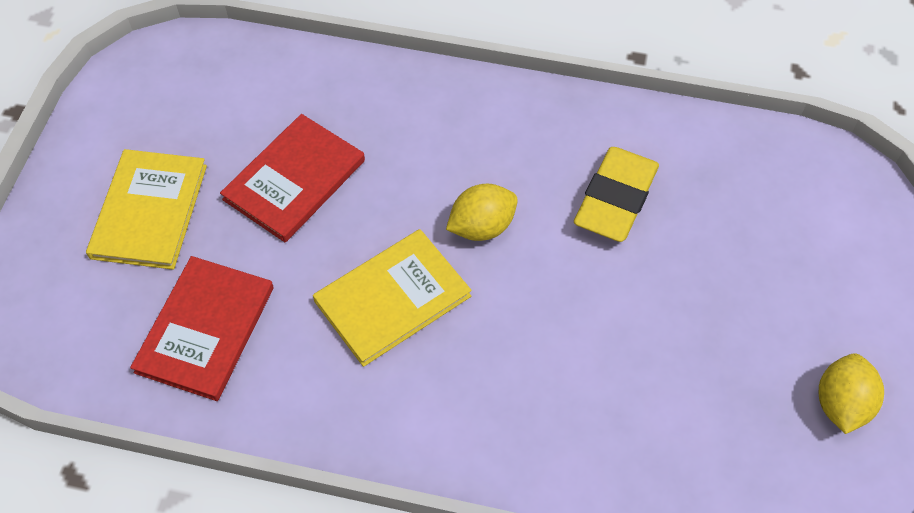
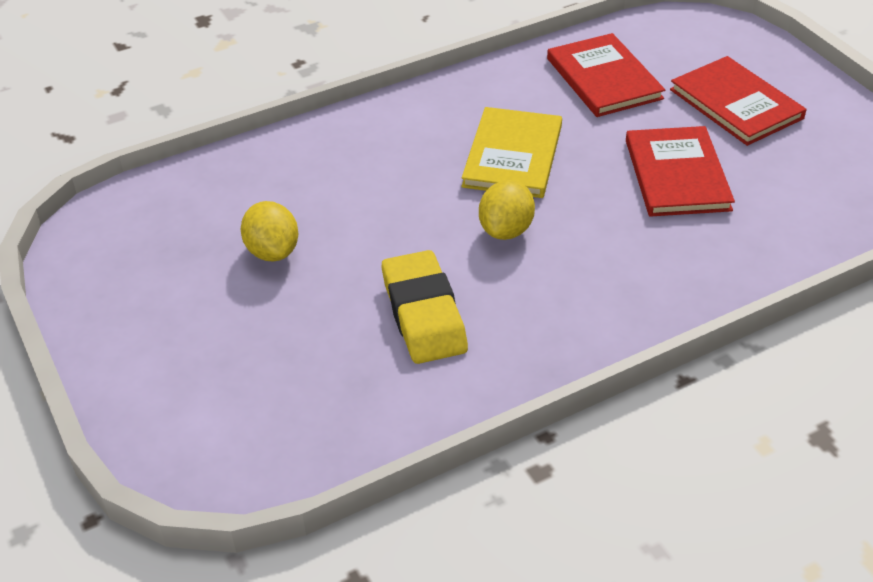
camera: 140 degrees right, 15 degrees down
yellow book [86,149,207,270] -> red book [670,56,807,146]
yellow lemon [819,353,884,434] -> yellow lemon moved to [241,201,298,261]

